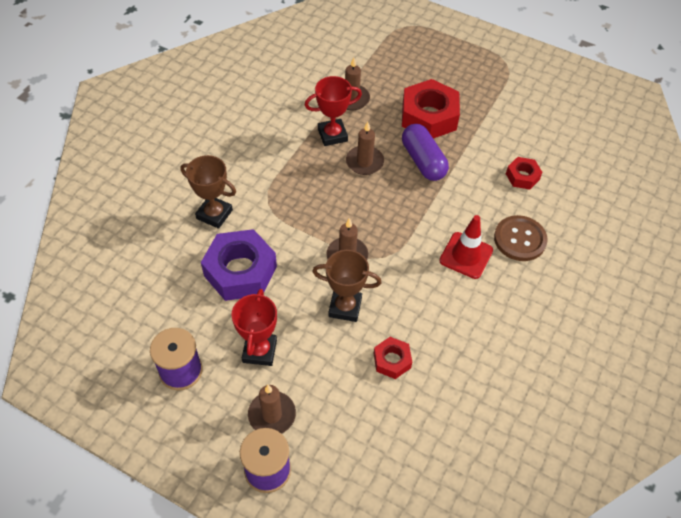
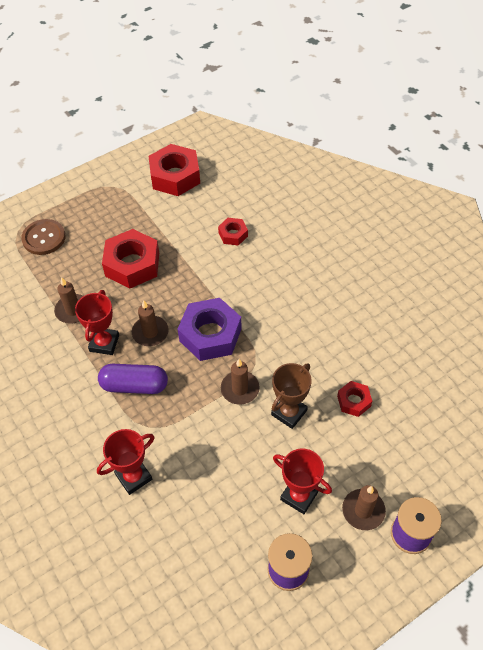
camera: 60 degrees left, 0 degrees up
brown trophy [180,155,236,229] -> red trophy [97,429,154,495]
purple nut [201,229,277,301] -> purple nut moved to [178,298,242,361]
purple capsule [402,124,449,181] -> purple capsule moved to [98,364,168,394]
red traffic cone [439,215,493,279] -> none
brown button [494,215,548,261] -> brown button moved to [21,219,66,255]
none -> red nut [149,144,200,196]

